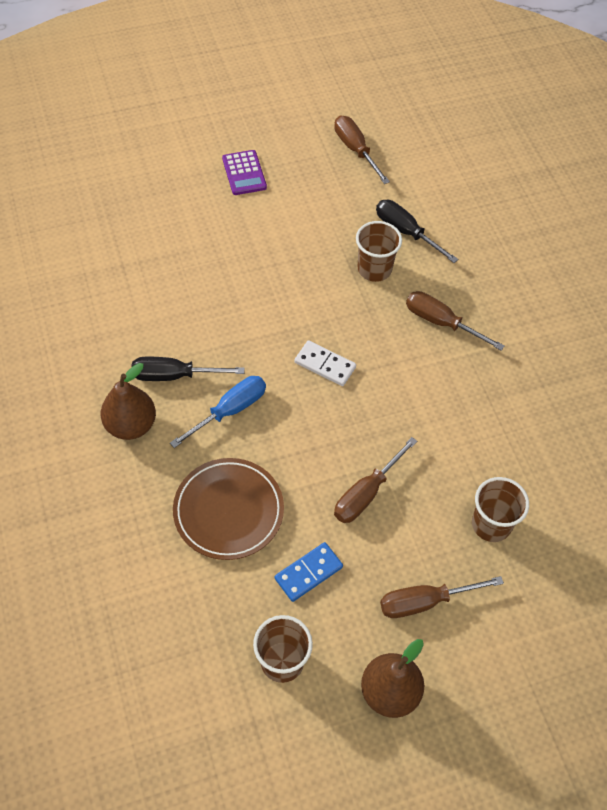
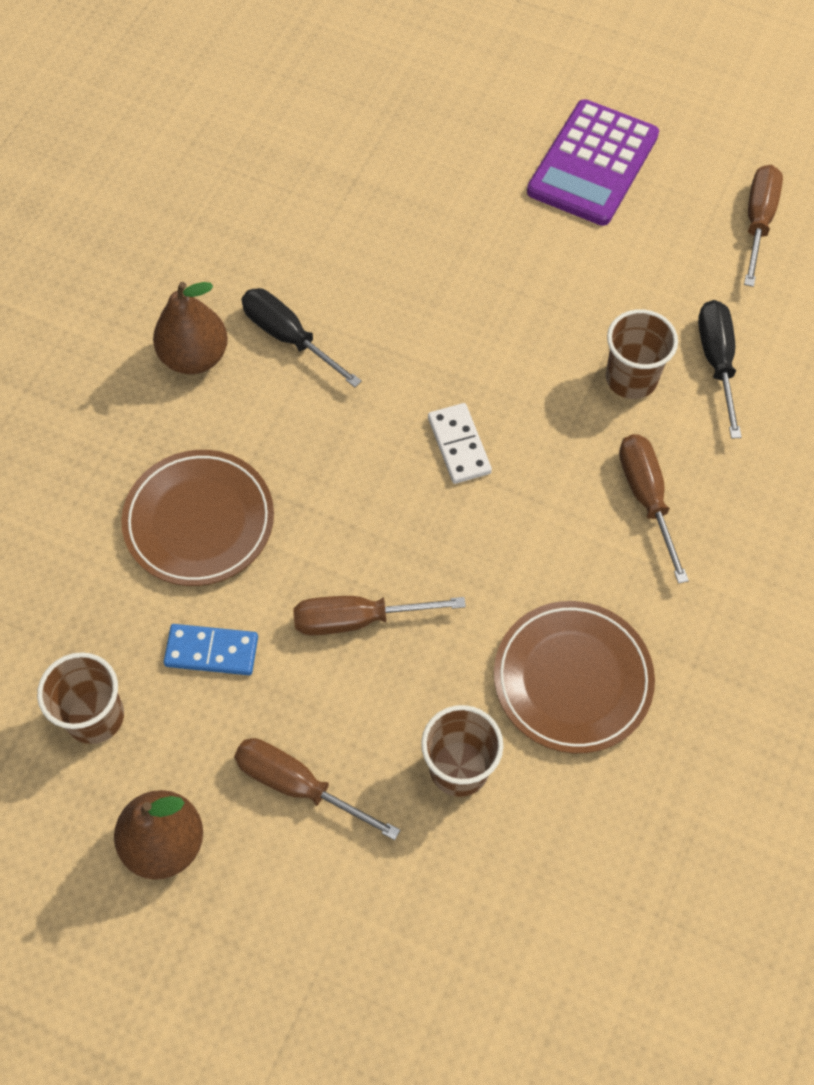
camera: 45 degrees right, 5 degrees up
blue screwdriver [170,376,266,448] -> none
purple calculator [222,150,267,195] -> purple calculator [527,99,659,226], size x1.74
none -> brown plate [494,601,655,753]

